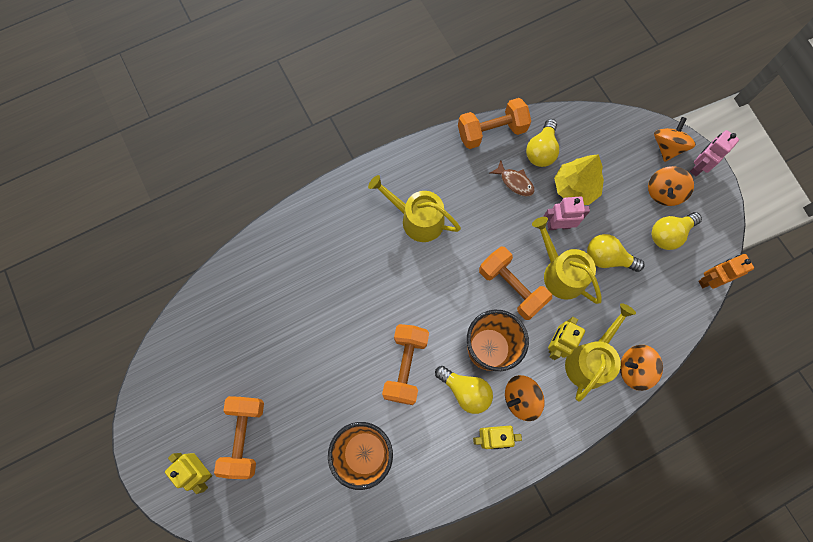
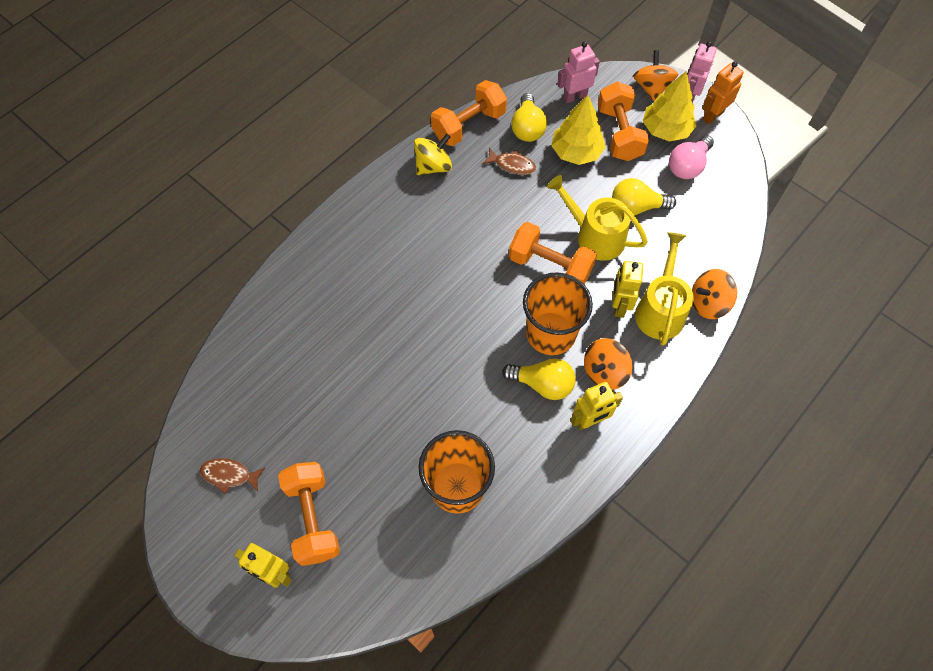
camera: 20 degrees left, 10 degrees down
yellow watering can [368,175,461,242] -> none
orange dumbbell [382,324,429,405] -> orange dumbbell moved to [598,82,649,161]
pink robot [544,197,590,230] -> pink robot moved to [557,41,600,103]
orange spinning top [648,166,694,206] -> yellow tree [643,71,696,142]
yellow light bulb [652,212,702,250] -> pink light bulb [669,136,714,179]
orange robot [698,254,754,289] -> orange robot moved to [703,61,744,124]
none -> brown fish [200,458,265,494]
none -> yellow spinning top [414,134,452,175]

